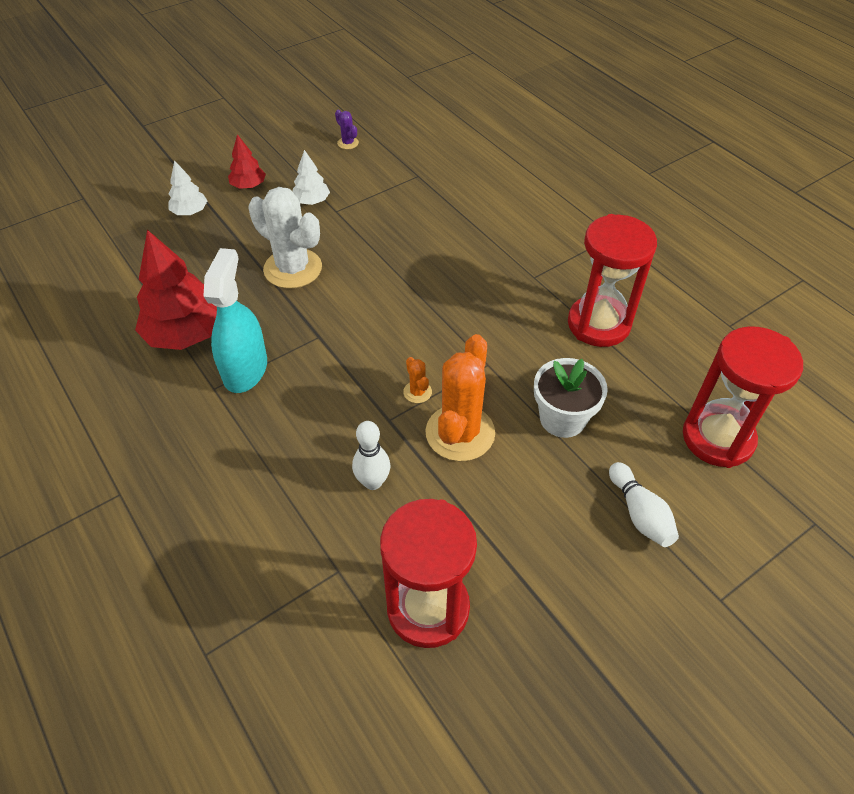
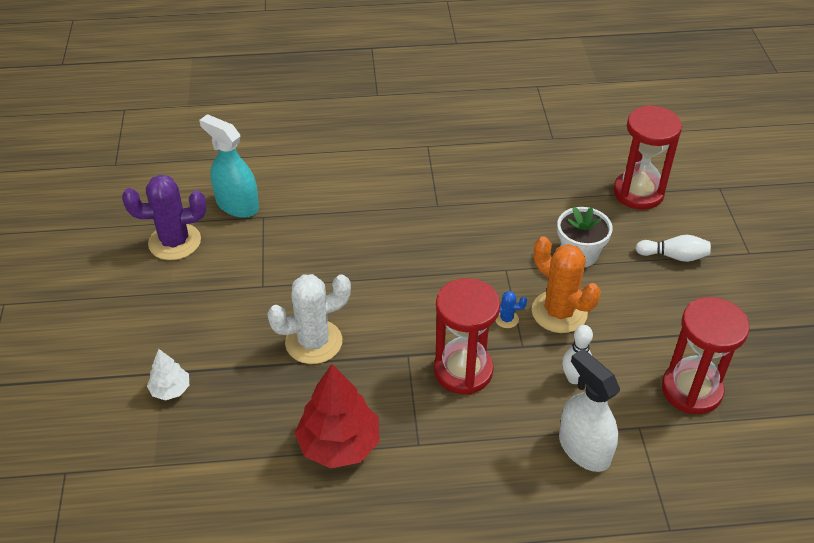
camera: 60 degrees left, 5 degrees down
turquoise spray bottle [203,248,267,393] -> turquoise spray bottle moved to [199,114,259,218]
red tree [228,134,266,189] -> none
white tree [292,150,330,205] -> none
purple cactus [335,109,359,149] -> purple cactus [122,175,206,260], size x2.32
orange cactus [403,357,432,403] -> blue cactus [496,291,527,328]
red hourglass [568,214,657,347] -> red hourglass moved to [434,278,500,395]
none -> white spray bottle [559,349,620,472]

